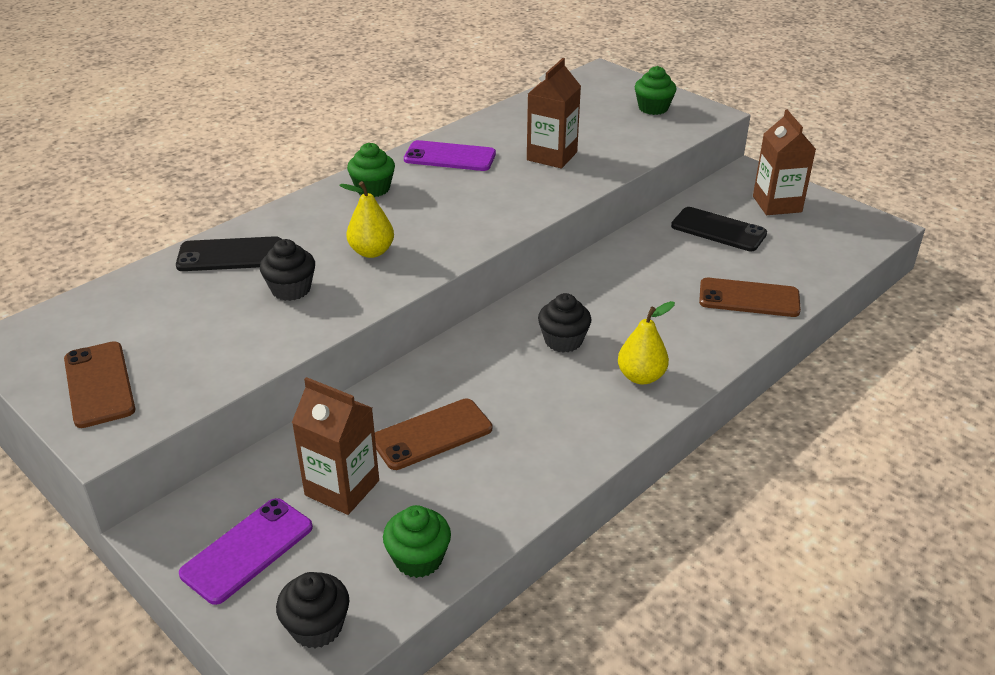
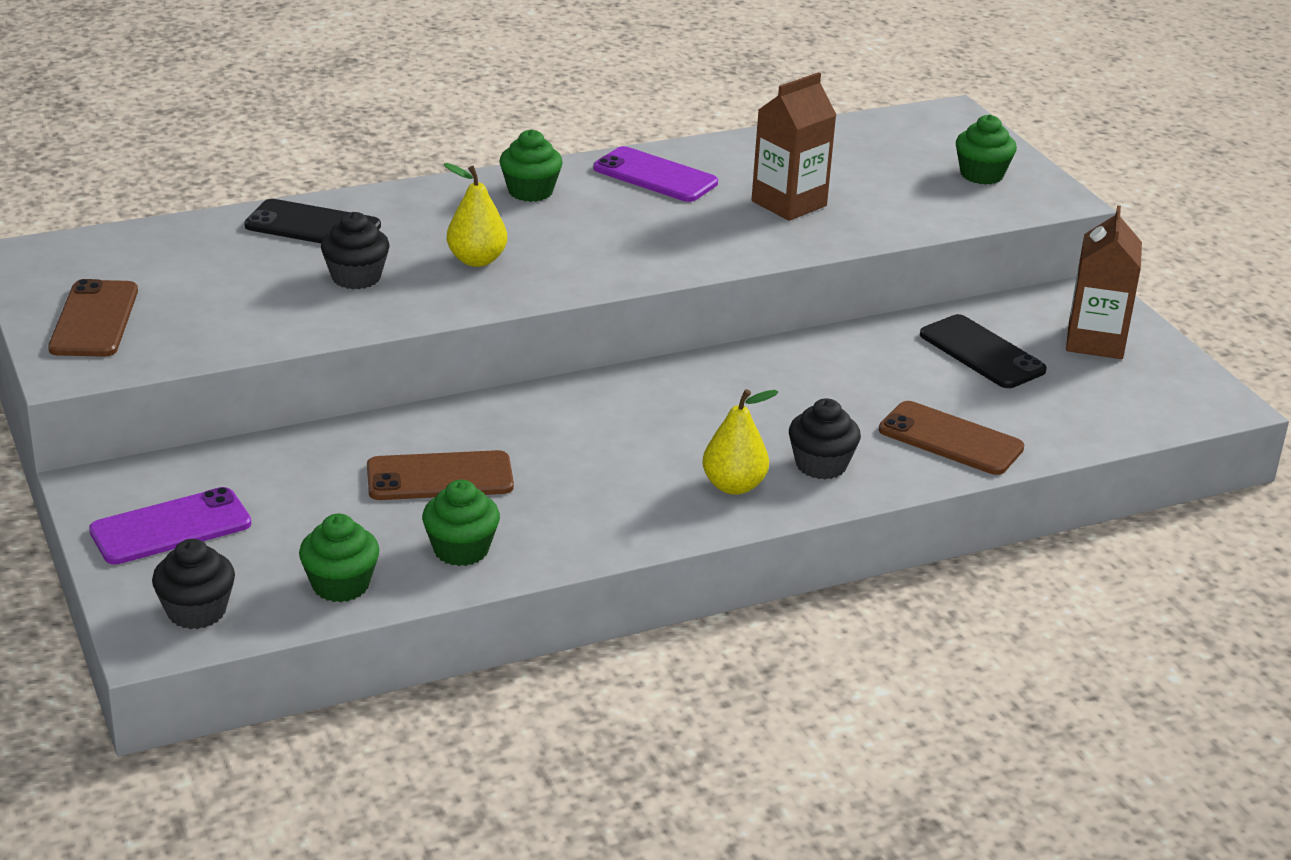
camera: 20 degrees right, 5 degrees down
brown carton [292,377,379,515] -> none
black cupcake [538,293,591,353] -> black cupcake moved to [789,398,861,479]
none -> green cupcake [422,480,500,566]

